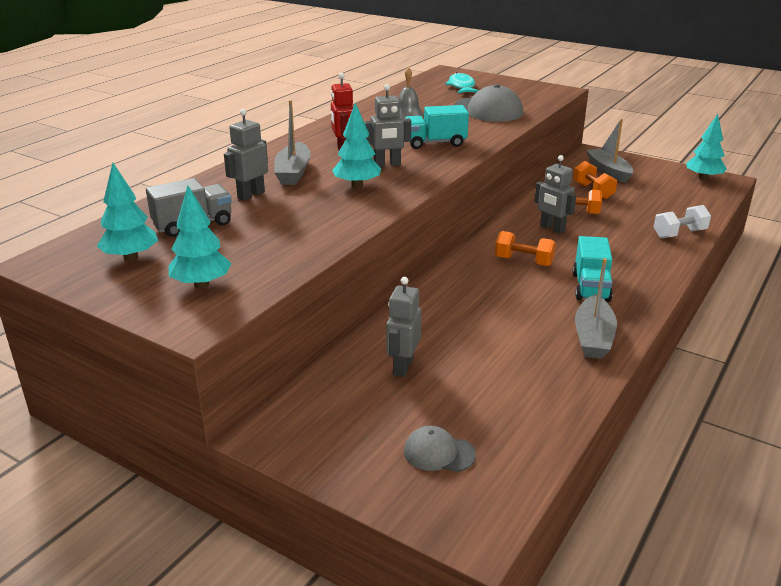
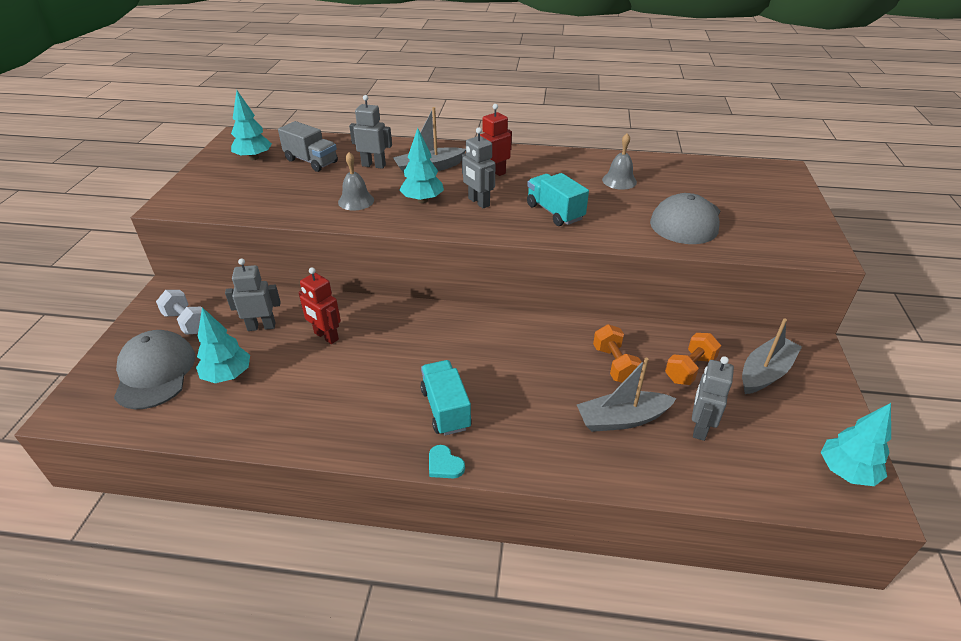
camera: 65 degrees right, 10 degrees up
turquoise tree [168,185,232,289] -> turquoise tree moved to [196,307,250,383]
grey cap [404,426,476,472] -> grey cap [114,330,195,409], size x1.80
turquoise fish [445,72,479,93] -> none
orange dumbbell [495,231,556,266] -> none
grey robot [534,155,576,234] -> grey robot moved to [692,356,734,441]
turquoise truck [573,236,613,302] -> turquoise truck turned 90 degrees clockwise [420,360,472,436]
grey boat [575,258,617,359] -> grey boat moved to [577,358,676,432]
white dumbbell [654,205,711,238] -> white dumbbell moved to [156,290,202,335]
none -> red robot [298,267,341,344]
none -> grey bell [338,152,374,211]
none -> turquoise heart [429,445,465,478]

